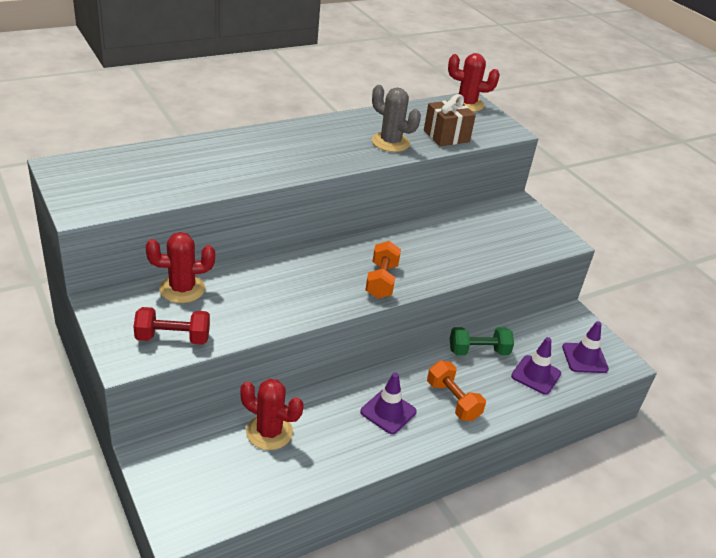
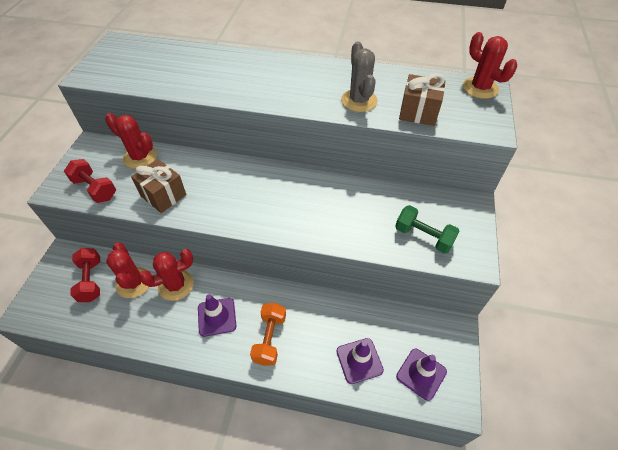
camera: 45 degrees right, 15 degrees up
orange dumbbell [365,241,401,298] -> none
green dumbbell [450,327,514,355] -> green dumbbell moved to [395,205,460,253]
none -> red dumbbell [70,248,100,302]
none -> brown gift [131,159,187,213]
none -> red cactus [139,249,194,301]

